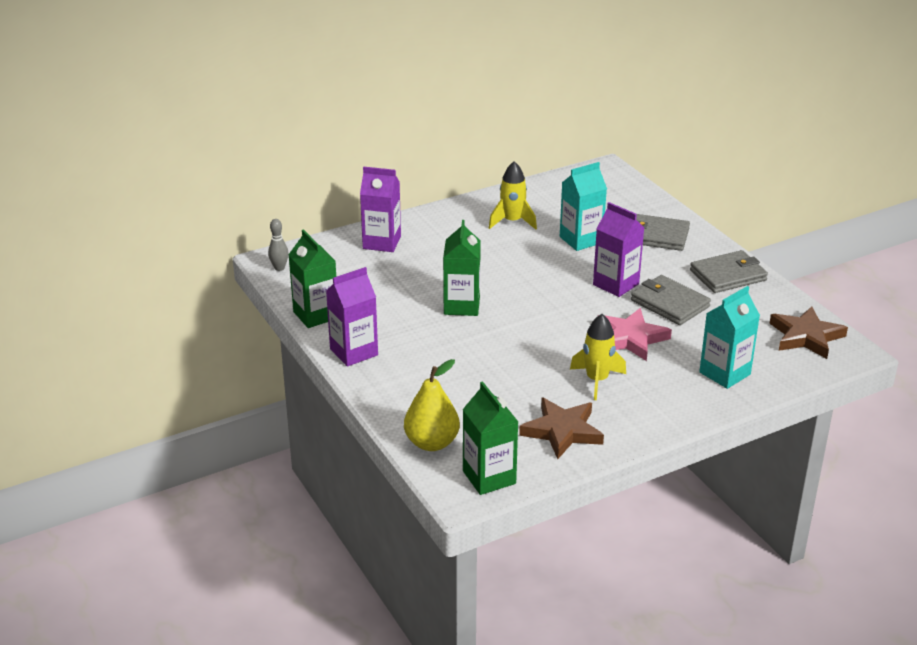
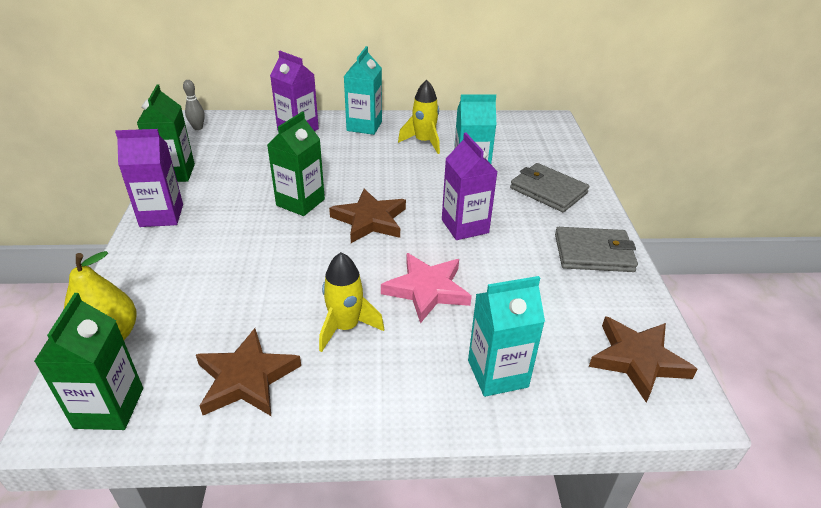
camera: 25 degrees right, 5 degrees up
grey wallet [631,275,711,325] -> none
none -> brown star [329,189,406,243]
none -> turquoise carton [344,46,382,135]

